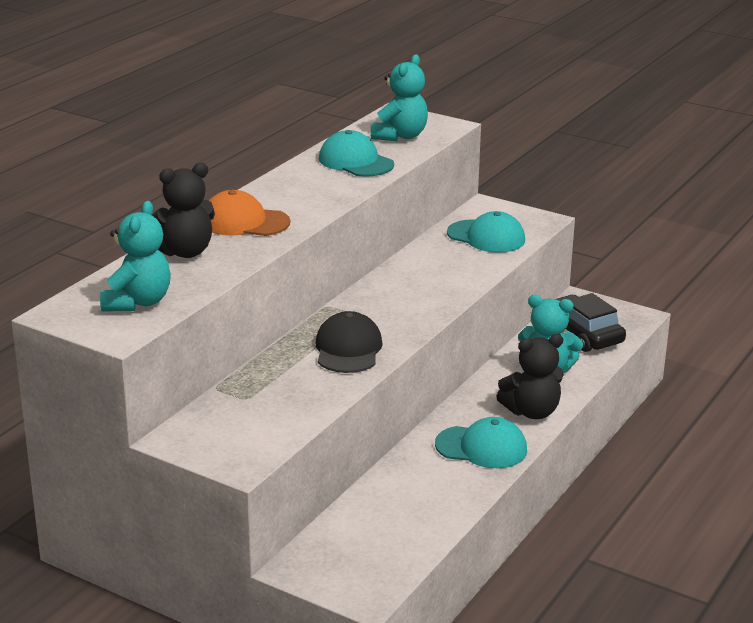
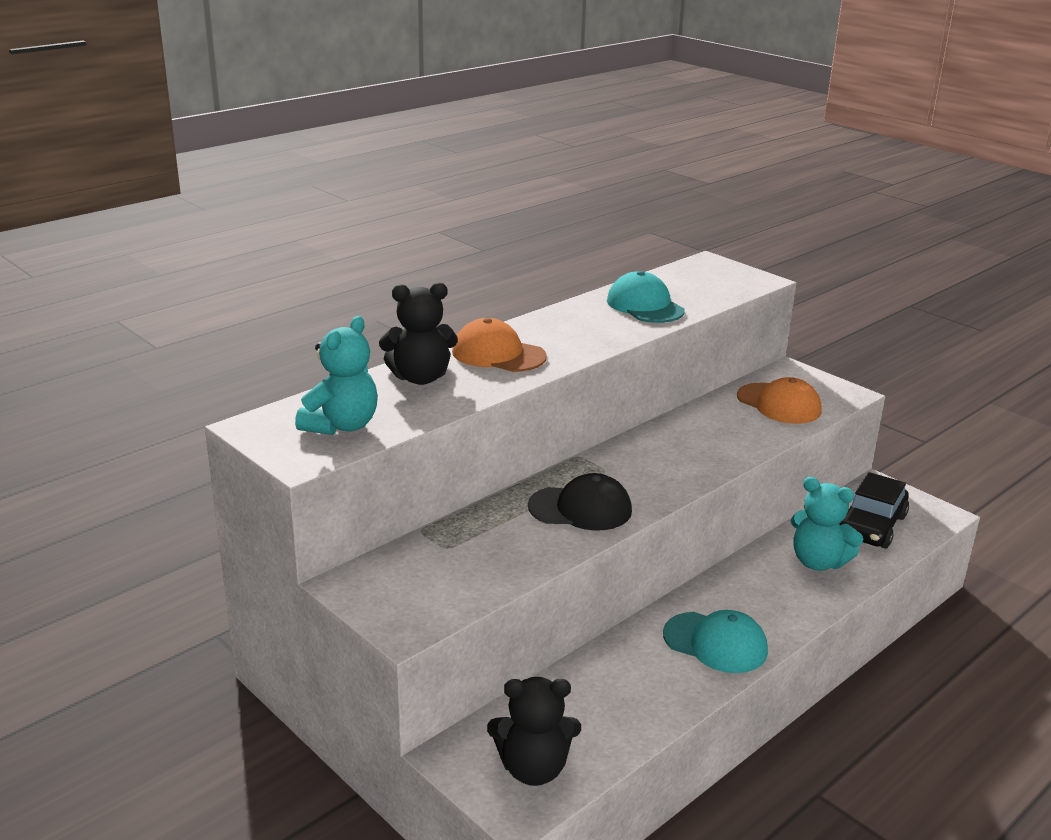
camera: 15 degrees right, 0 degrees up
black cap [315,311,383,373] -> black cap turned 75 degrees clockwise [528,473,632,531]
turquoise teddy bear [370,54,428,141] -> none
turquoise cap [447,211,525,253] -> orange cap [737,377,822,424]
black teddy bear [496,334,564,419] -> black teddy bear moved to [487,677,581,786]
black car [557,293,626,352] -> black car turned 135 degrees counterclockwise [839,472,909,548]

